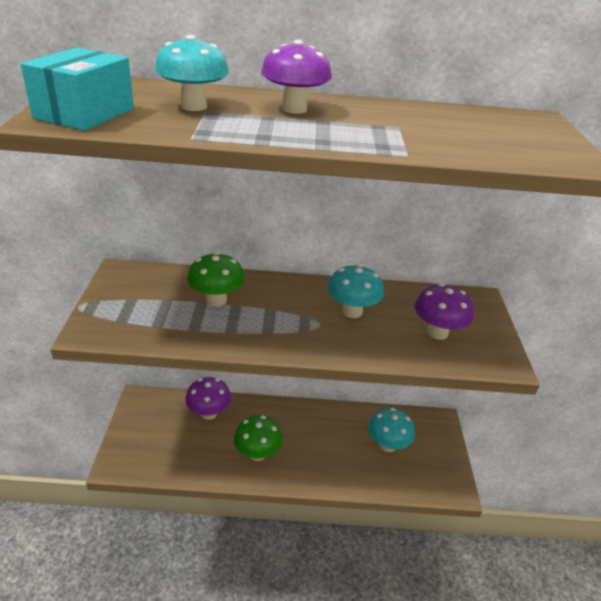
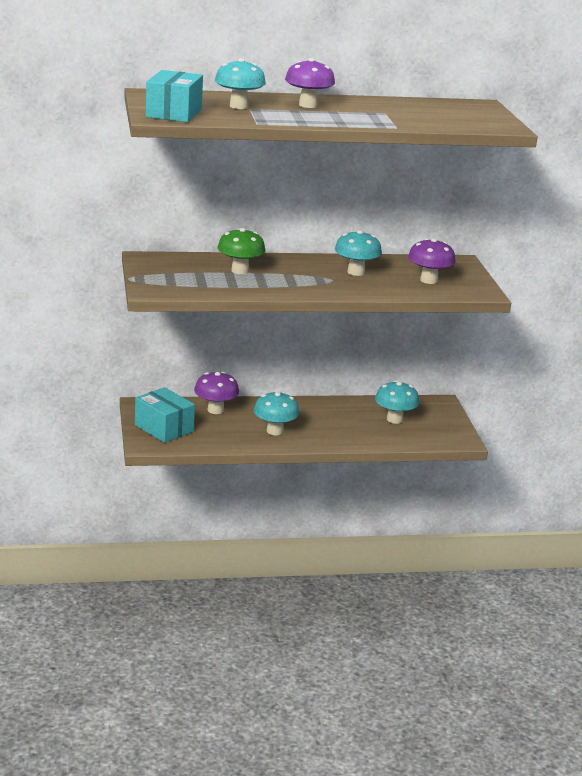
camera: 10 degrees left, 10 degrees down
green mushroom [234,415,282,461] -> turquoise mushroom [254,391,299,435]
none -> turquoise box [135,387,195,443]

